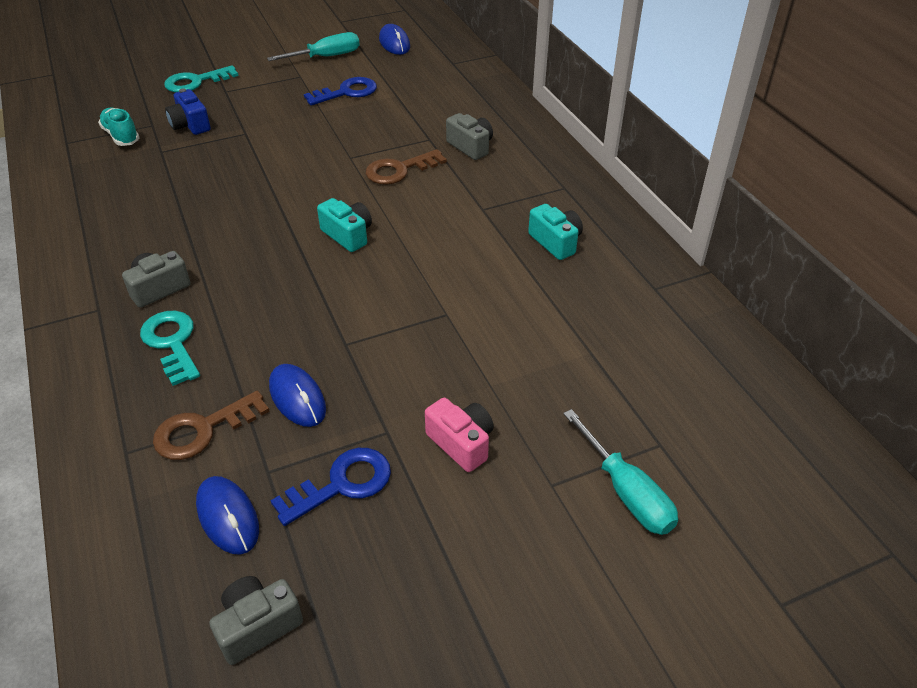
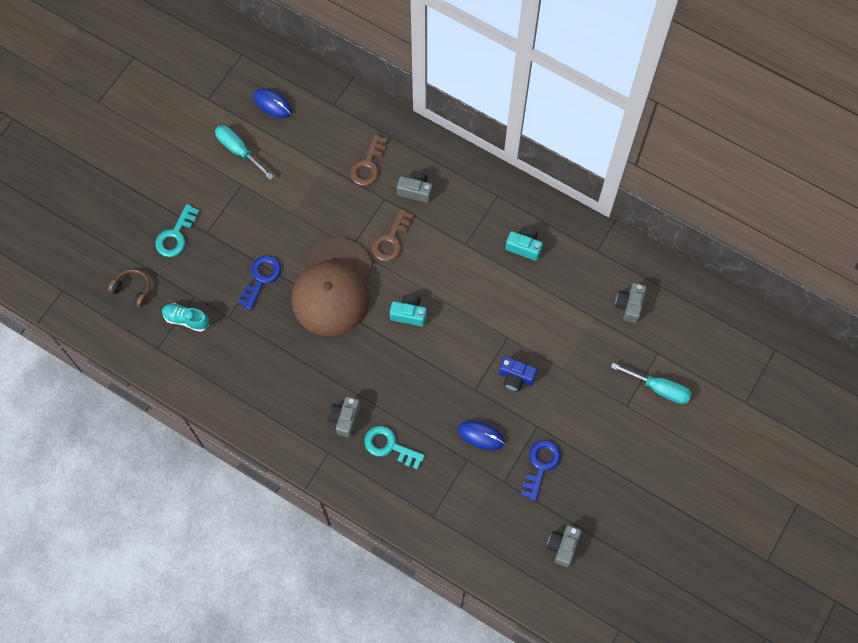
camera: 35 degrees left, 25 degrees up
brown key [153,391,270,460] -> brown key moved to [350,134,388,186]
blue camera [165,88,211,135] -> blue camera moved to [499,356,537,392]
blue mouse [196,476,259,555] -> none
turquoise screwdriver [267,32,360,61] -> turquoise screwdriver turned 75 degrees counterclockwise [215,125,274,180]
blue key [304,77,377,106] -> blue key moved to [237,255,281,310]
pink camera [425,398,494,472] -> none
none -> brown headphones [108,269,150,307]
none -> brown cap [291,238,372,336]
none -> grey camera [615,283,647,323]

